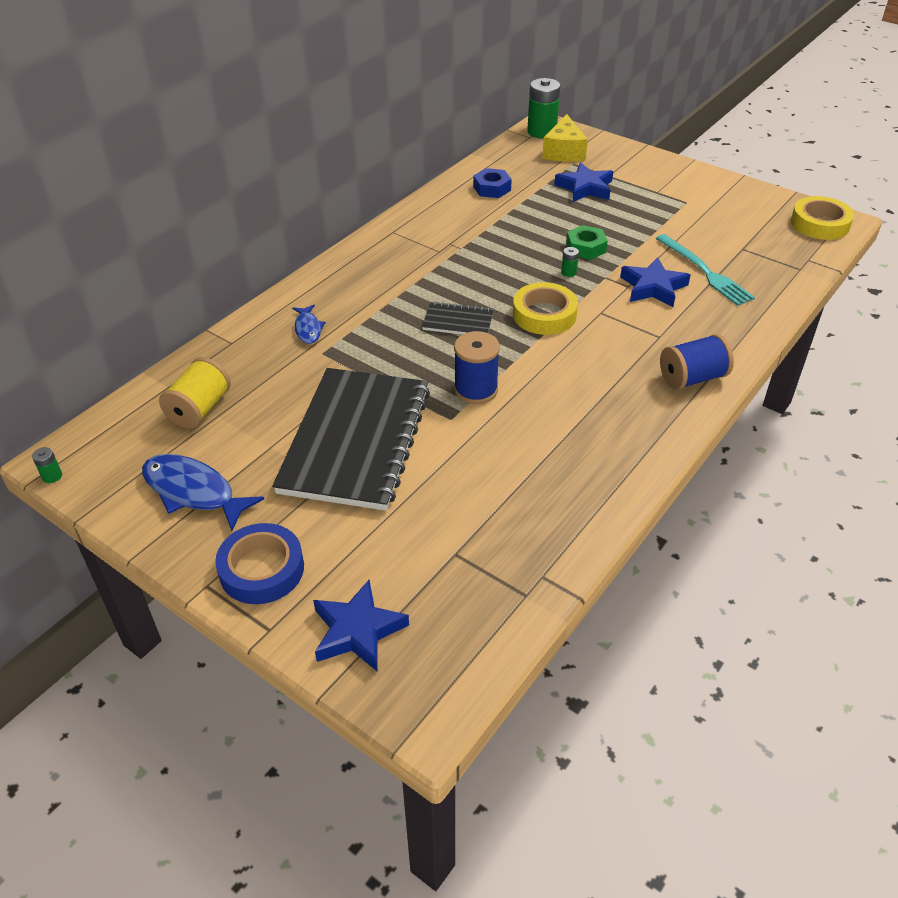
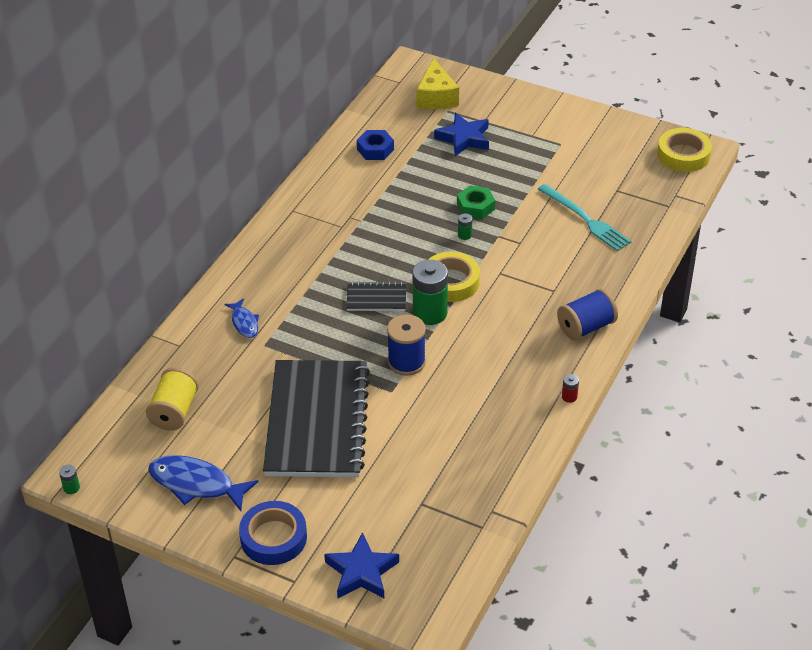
camera: 10 degrees left, 0 degrees up
green battery [527,78,561,139] -> green battery moved to [412,260,448,325]
blue star [620,257,690,307] -> none
none -> red battery [562,374,579,403]

